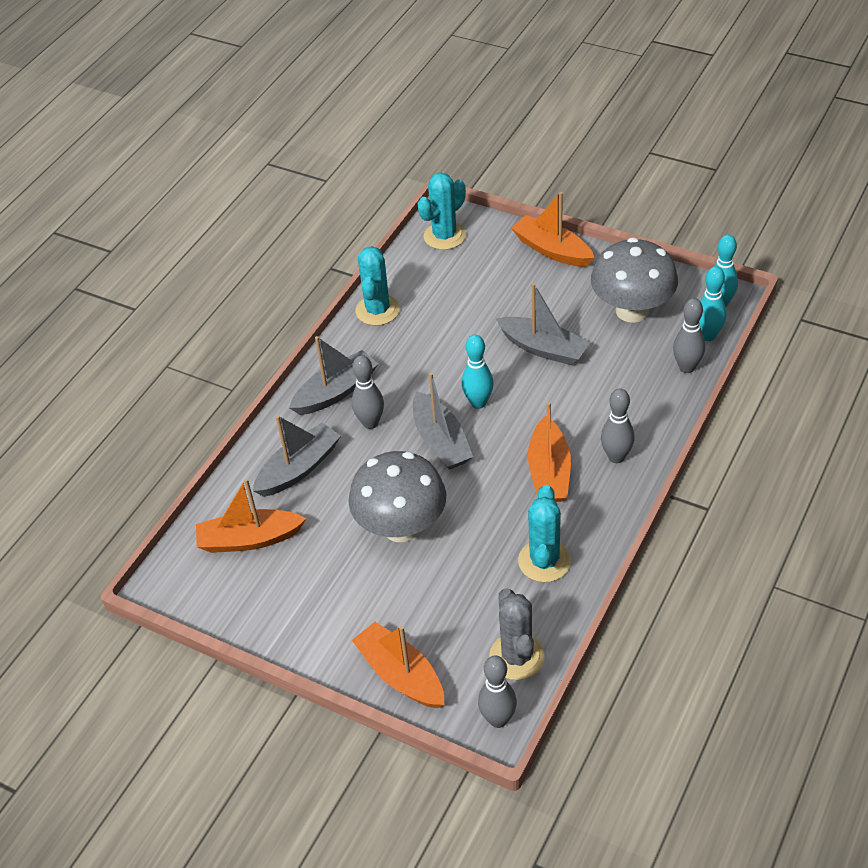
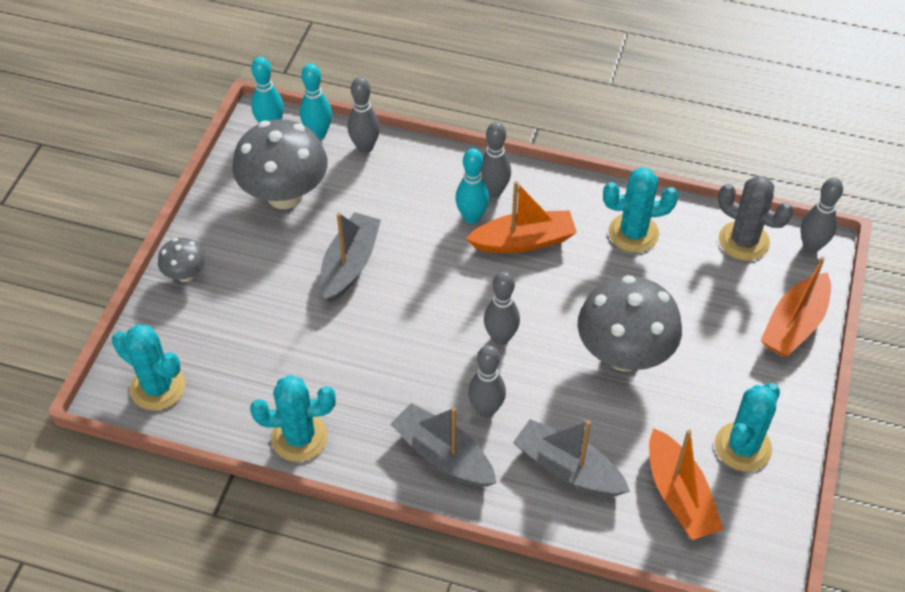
camera: 105 degrees left, 5 degrees up
grey boat [413,373,473,470] -> grey bowling pin [484,271,520,345]
turquoise bowling pin [462,335,494,409] -> turquoise bowling pin moved to [455,148,489,224]
grey cactus [489,588,545,680] -> grey cactus turned 60 degrees clockwise [718,175,793,261]
orange boat [511,192,594,267] -> grey mushroom [158,238,206,282]
none -> turquoise cactus [715,383,780,471]

